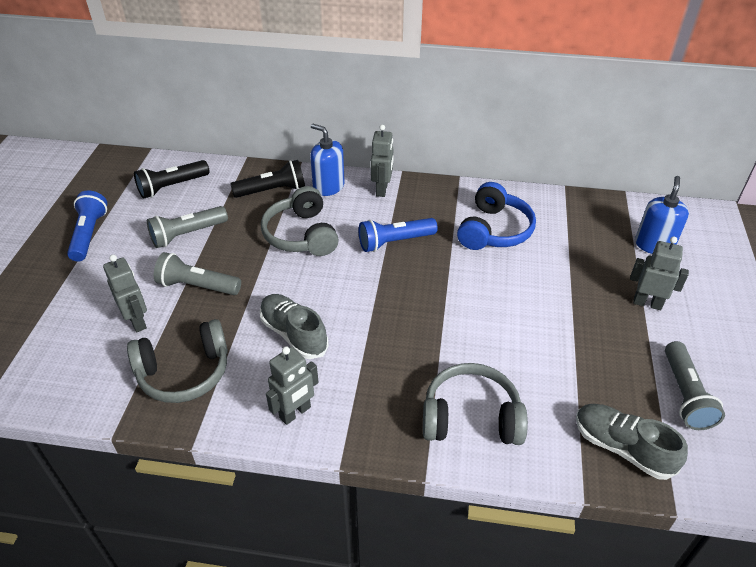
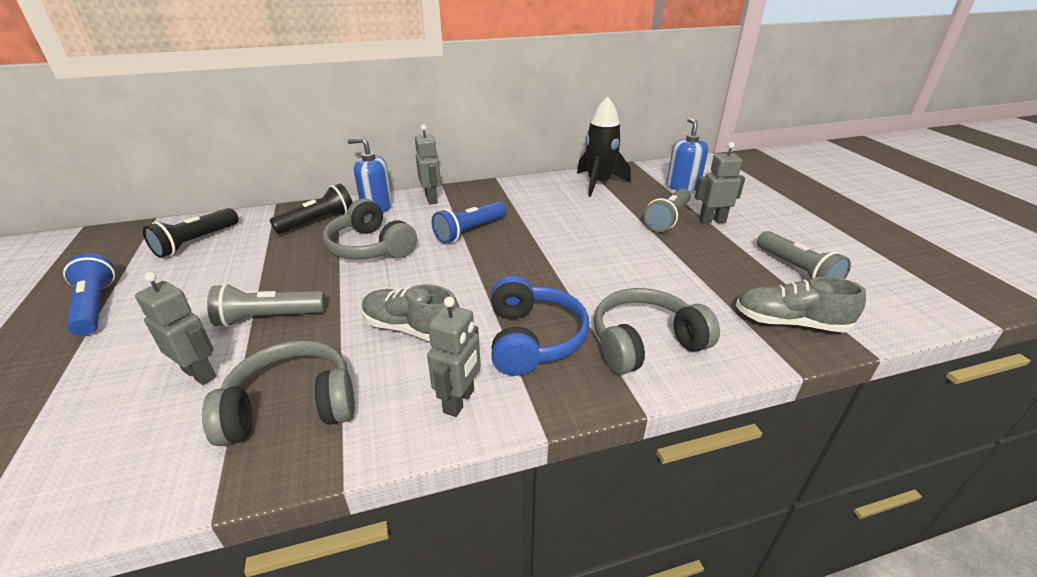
camera: 25 degrees left, 10 degrees down
grey headphones [127,319,228,403] -> grey headphones turned 150 degrees counterclockwise [202,340,355,446]
grey flashlight [147,206,228,248] -> grey flashlight moved to [644,188,691,232]
blue headphones [457,182,536,250] -> blue headphones moved to [491,275,589,376]
none -> black rocket [577,96,631,197]

